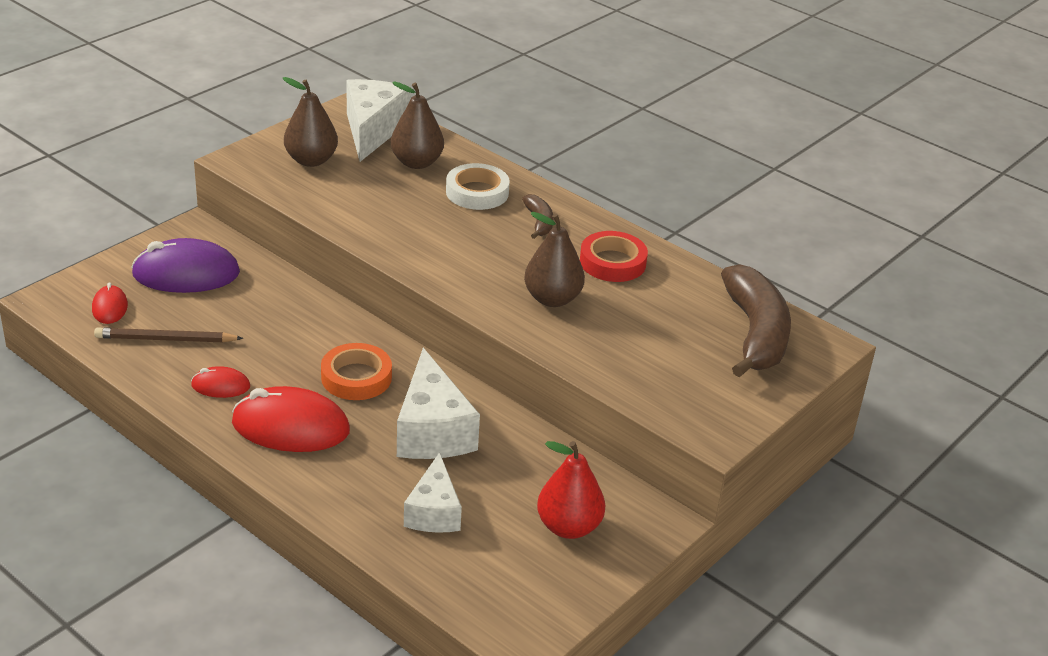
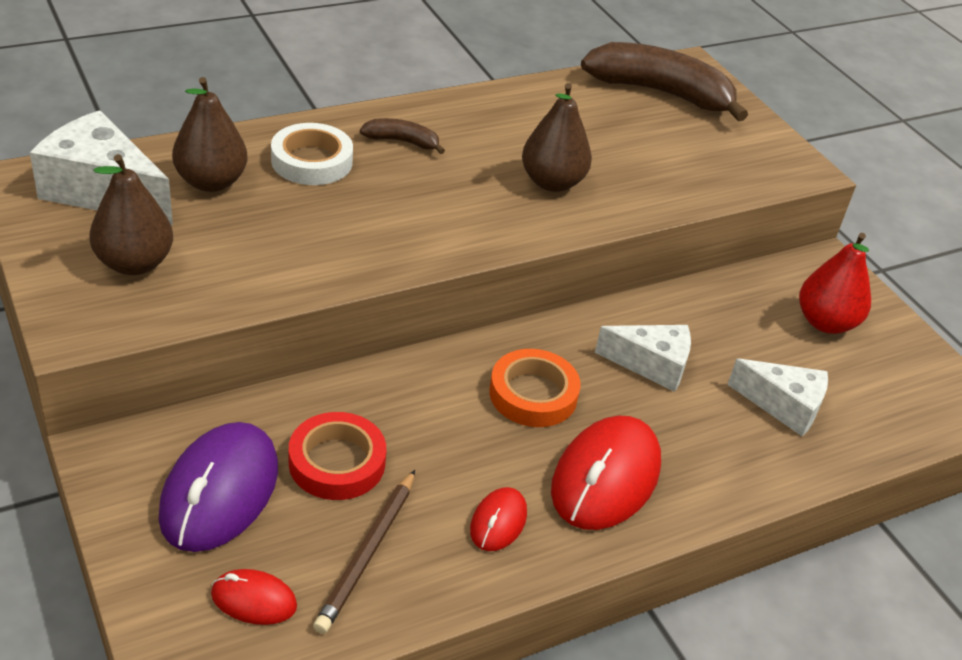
camera: 70 degrees left, 5 degrees up
white cheese [397,348,480,459] -> white cheese [595,325,691,392], size x0.66
red tape [580,231,648,282] -> red tape moved to [289,412,386,500]

